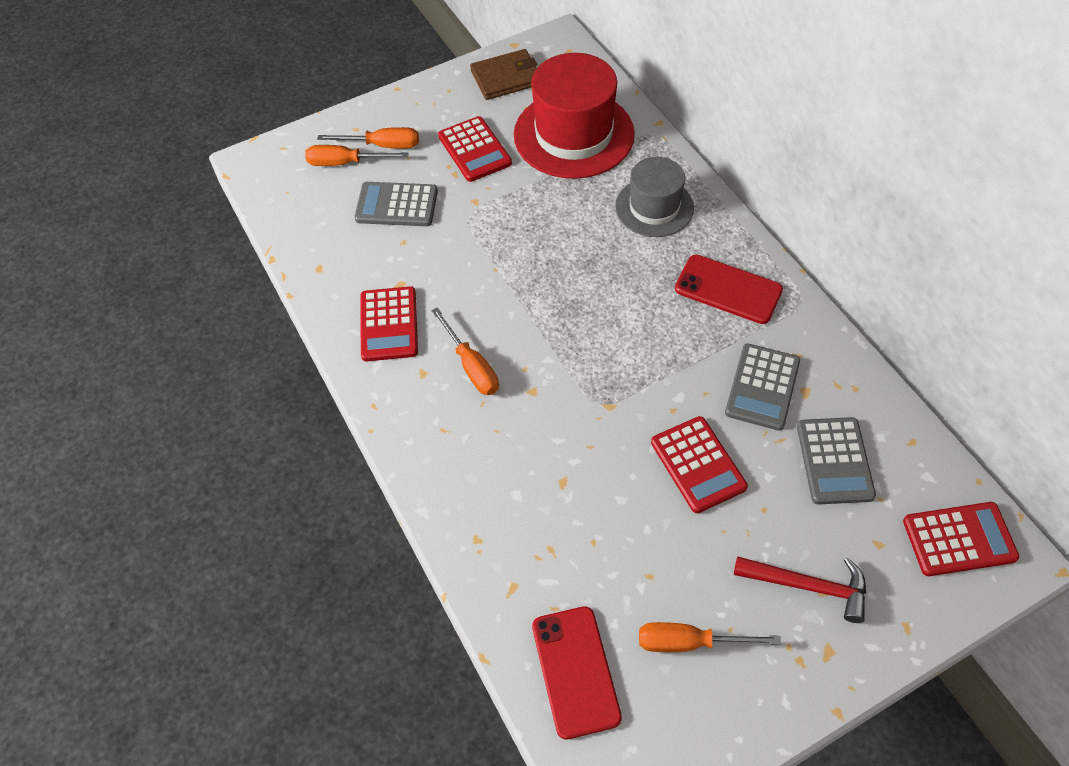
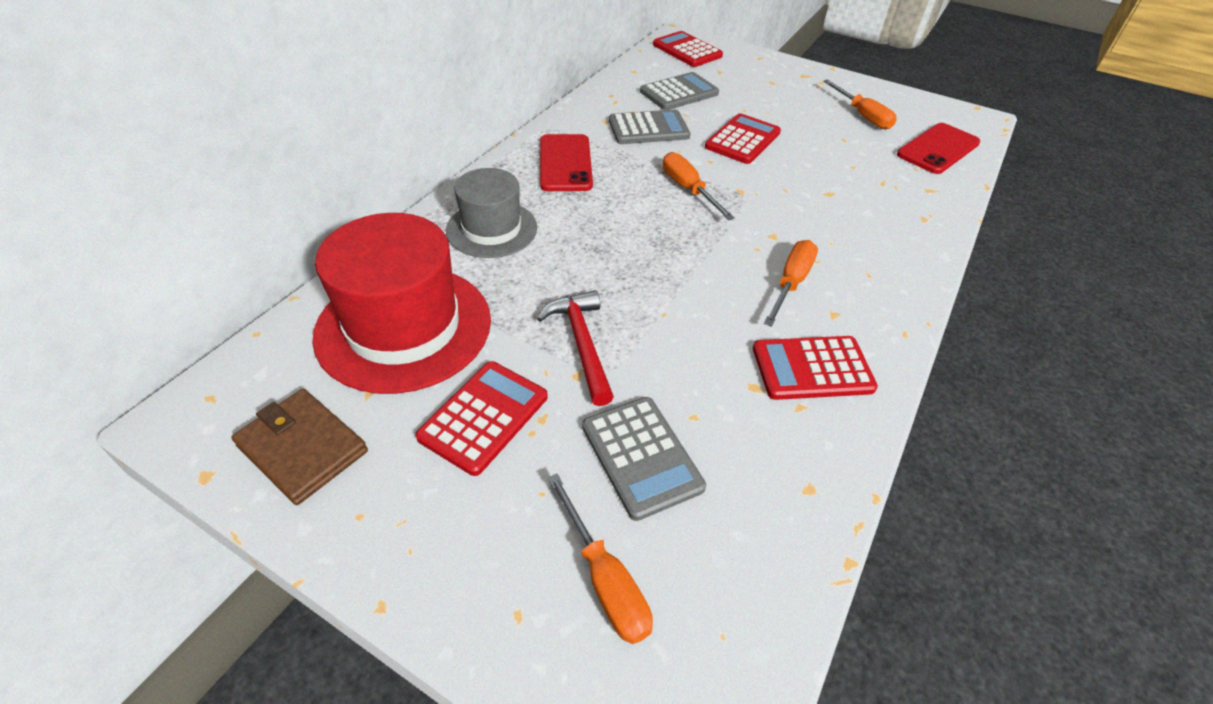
camera: 125 degrees left, 10 degrees down
orange screwdriver [317,127,419,149] -> orange screwdriver moved to [663,152,735,220]
red calculator [361,286,418,361] -> red calculator turned 150 degrees counterclockwise [753,336,878,400]
red hammer [734,557,866,623] -> red hammer moved to [537,290,614,406]

